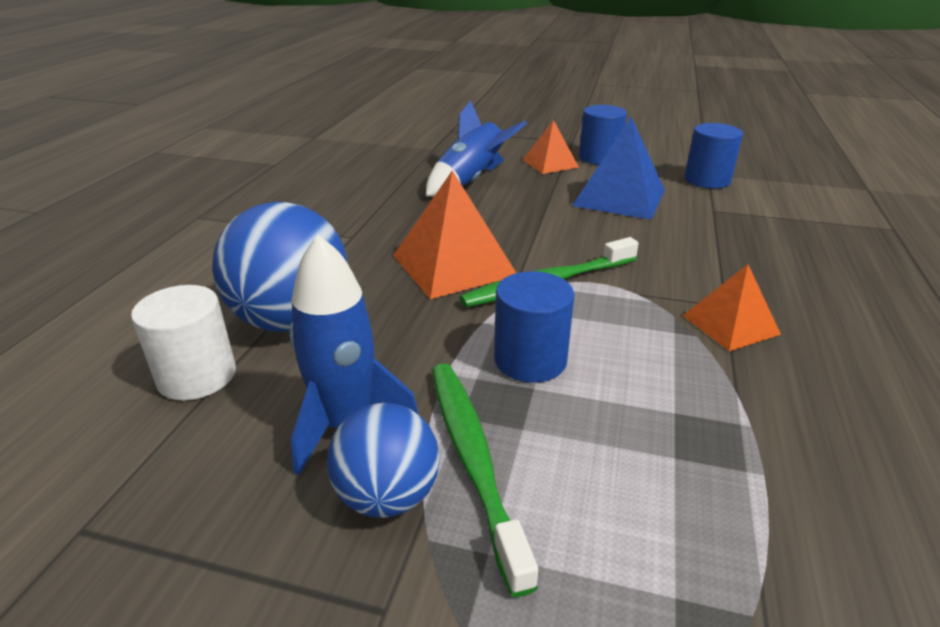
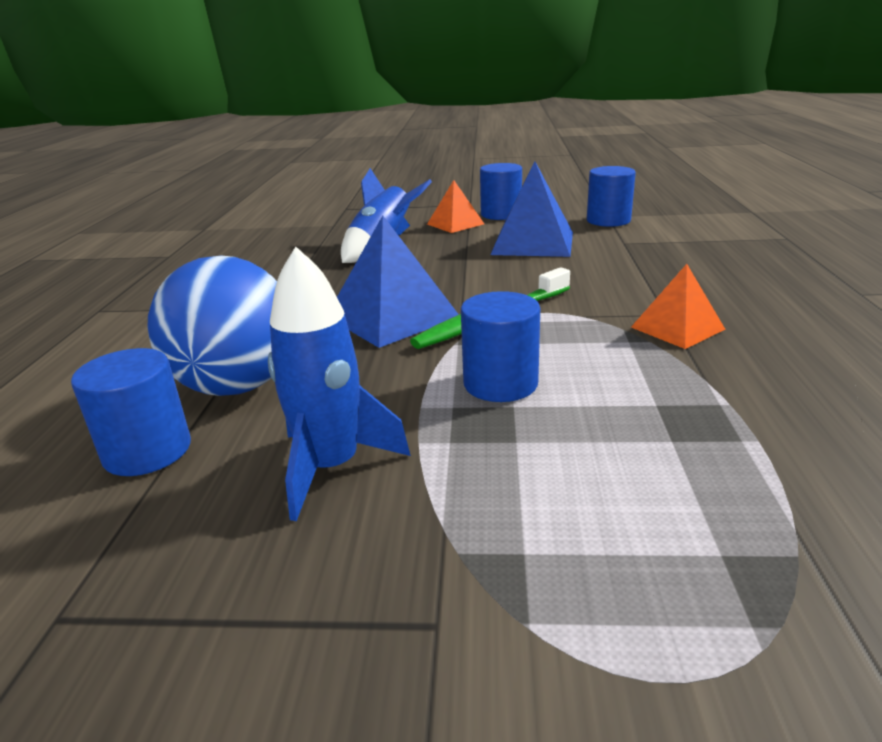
camera: 10 degrees left, 5 degrees down
white cylinder [131,285,236,401] -> blue cylinder [71,348,191,476]
blue ball [327,403,440,518] -> none
orange pyramid [393,171,516,299] -> blue pyramid [337,216,459,348]
green toothbrush [432,364,538,597] -> none

